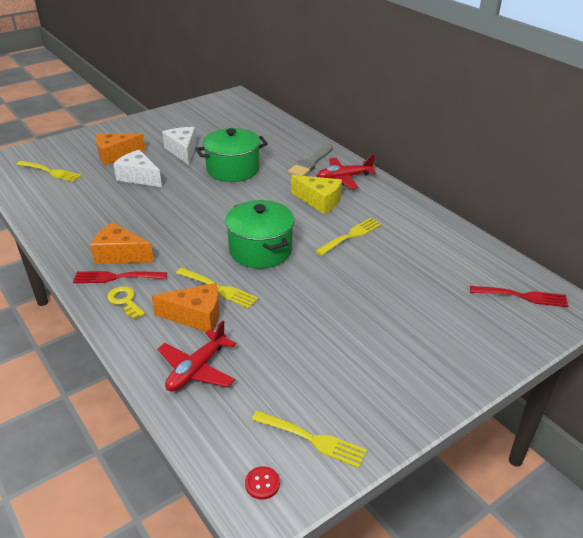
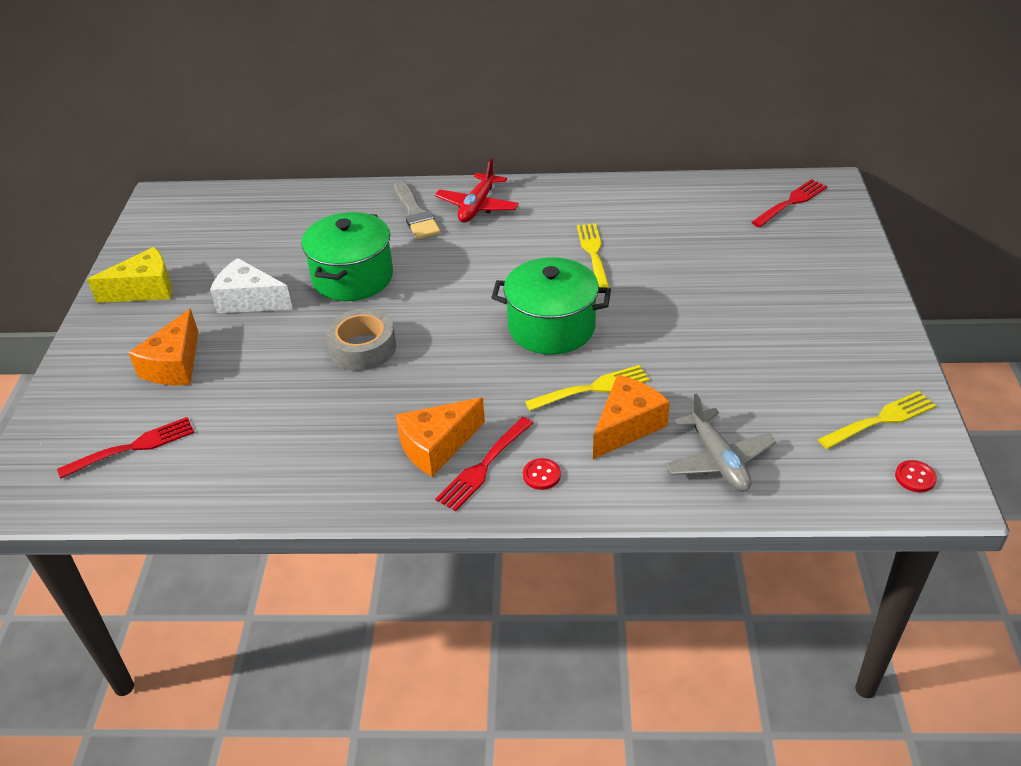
camera: 50 degrees left, 5 degrees up
yellow fork [16,161,82,182] -> red fork [57,417,195,479]
yellow key [107,286,145,319] -> red button [523,458,561,490]
white cheese [113,150,162,187] -> none
red plane [157,320,236,392] -> grey plane [665,393,776,492]
yellow cheese [291,175,342,214] -> yellow cheese moved to [87,247,172,303]
none -> grey tape [326,309,396,371]

